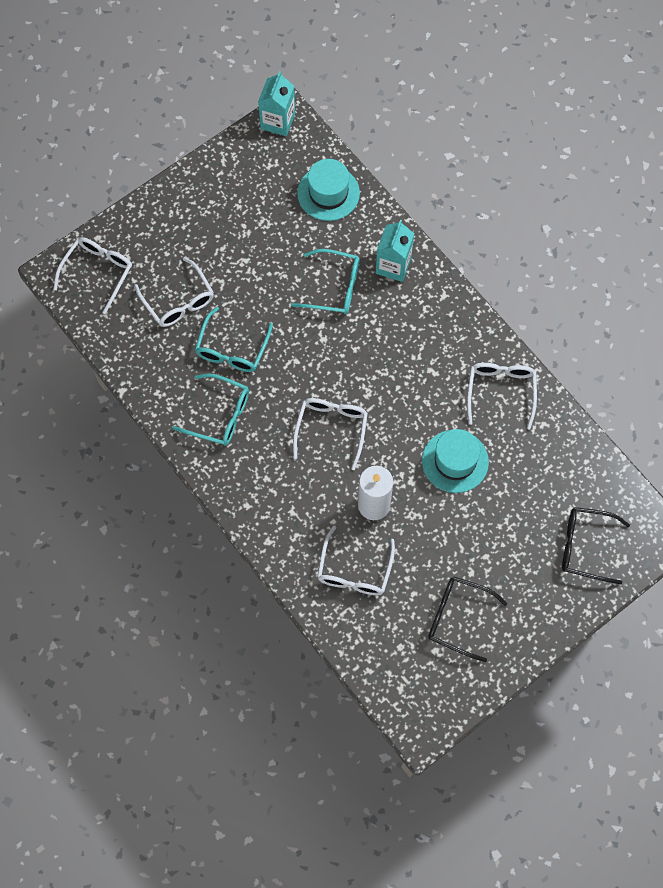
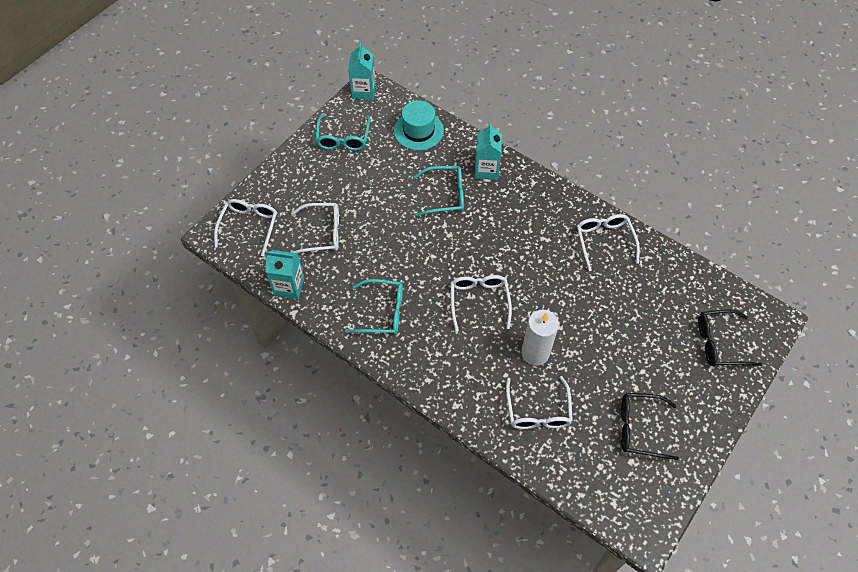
camera: 15 degrees left, 10 degrees down
white glasses [134,257,214,327] -> white glasses turned 45 degrees counterclockwise [291,203,339,253]
turquoise glasses [195,307,273,372] -> turquoise glasses moved to [315,114,370,151]
turquoise hat [422,429,489,493] -> none
none -> turquoise carton [265,250,304,299]

